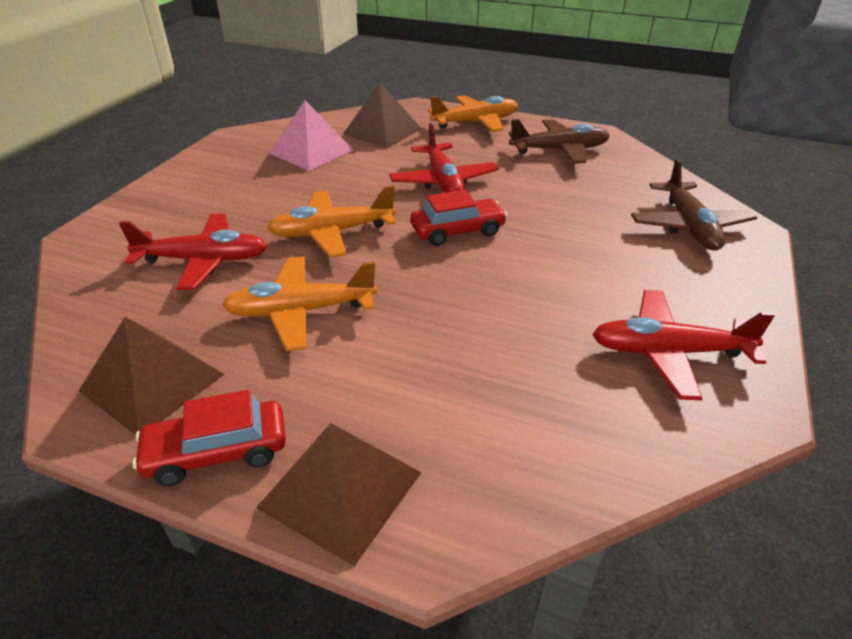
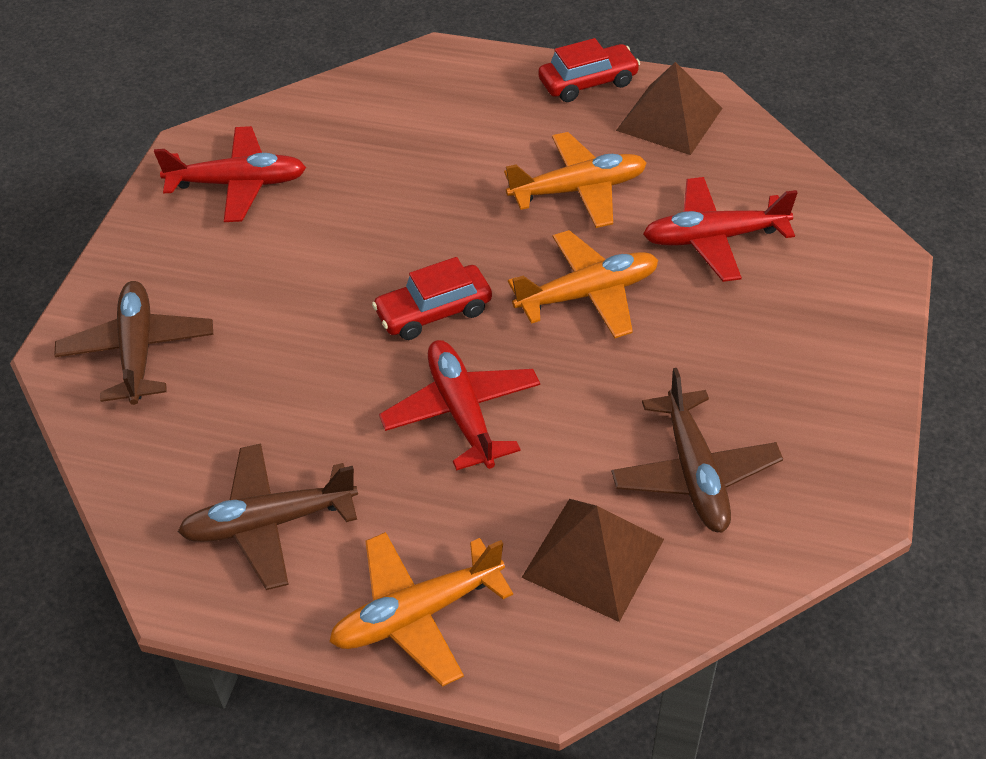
camera: 175 degrees right, 10 degrees up
brown pyramid [256,423,422,566] -> none
pink pyramid [269,101,353,171] -> brown plane [611,368,783,533]

